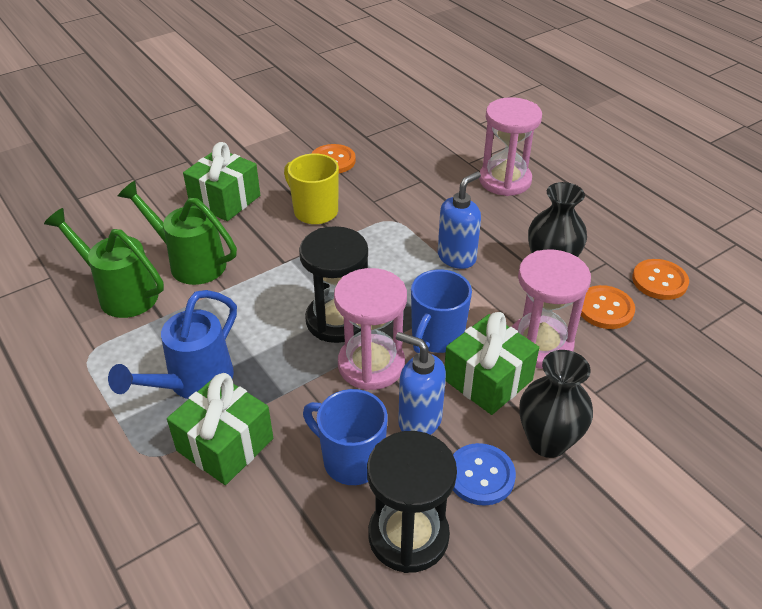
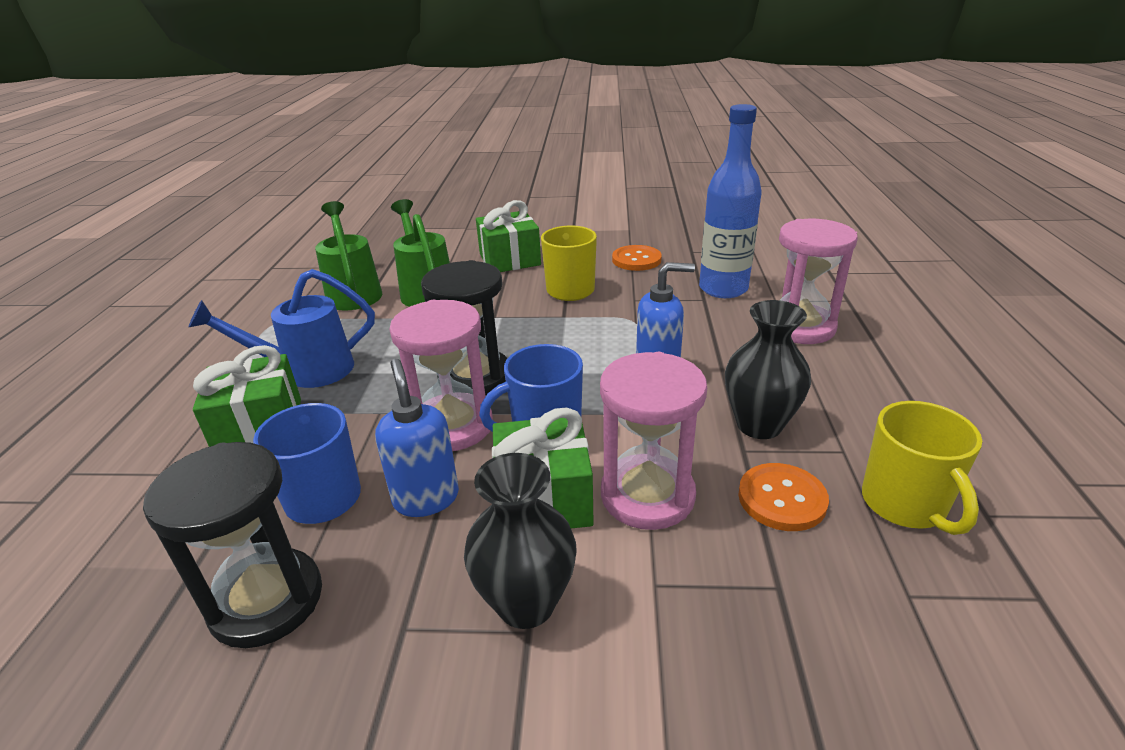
camera: 40 degrees right, 10 degrees down
blue button [453,443,516,506] -> none
orange button [632,259,689,300] -> yellow mug [862,401,982,535]
none -> blue bottle [699,104,762,298]

